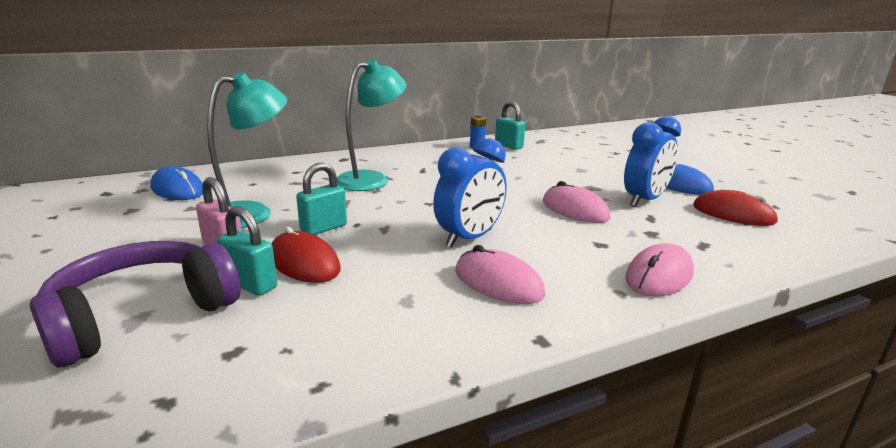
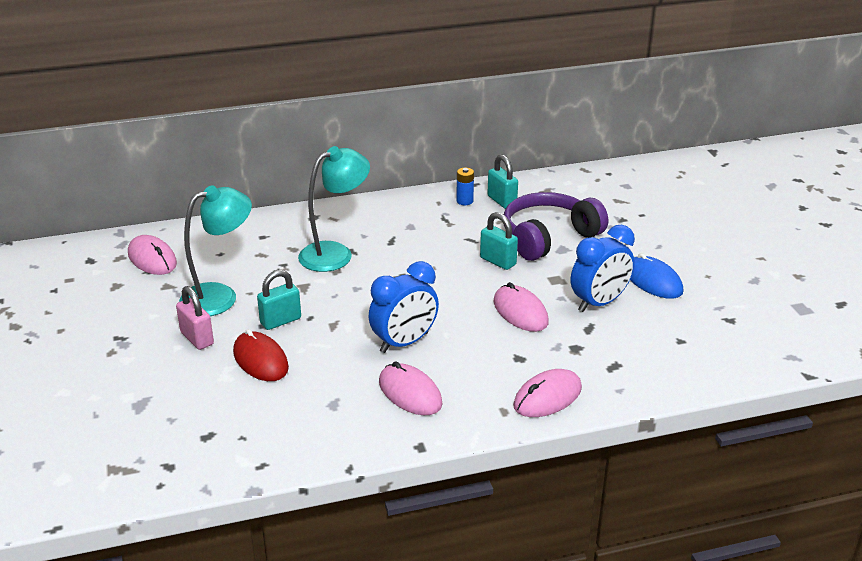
camera: 10 degrees right, 10 degrees up
purple headphones [30,241,241,368] -> purple headphones moved to [504,192,608,261]
blue mouse [150,166,203,200] -> pink mouse [128,235,177,275]
turquoise padlock [218,206,277,296] -> turquoise padlock moved to [480,212,518,270]
red mouse [693,190,779,226] -> none

